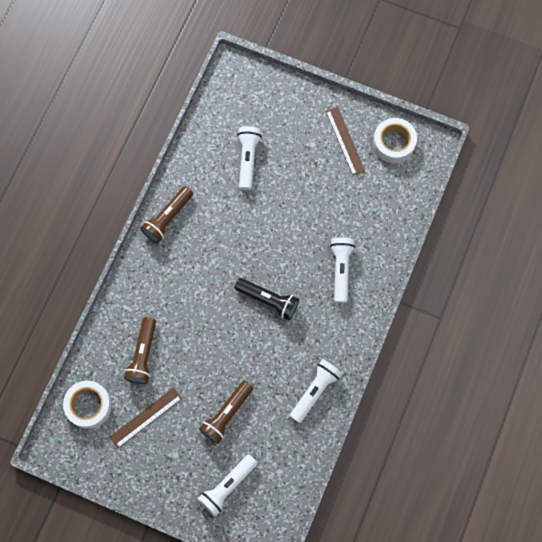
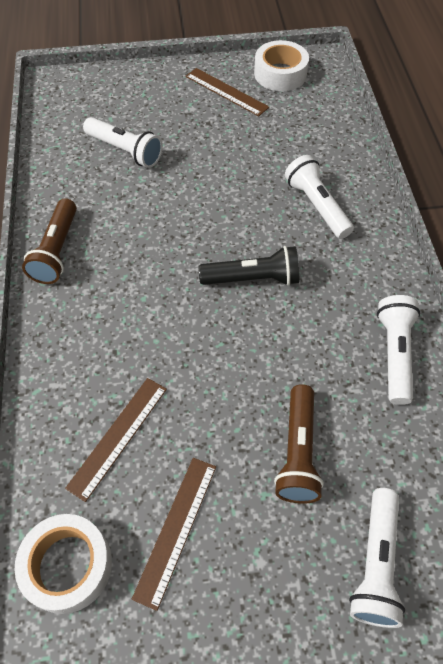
camera: 30 degrees left, 15 degrees down
brown flashlight [124,317,156,384] -> brown ruler [65,378,167,502]
white flashlight [237,126,262,190] -> white flashlight turned 150 degrees clockwise [83,117,163,168]

